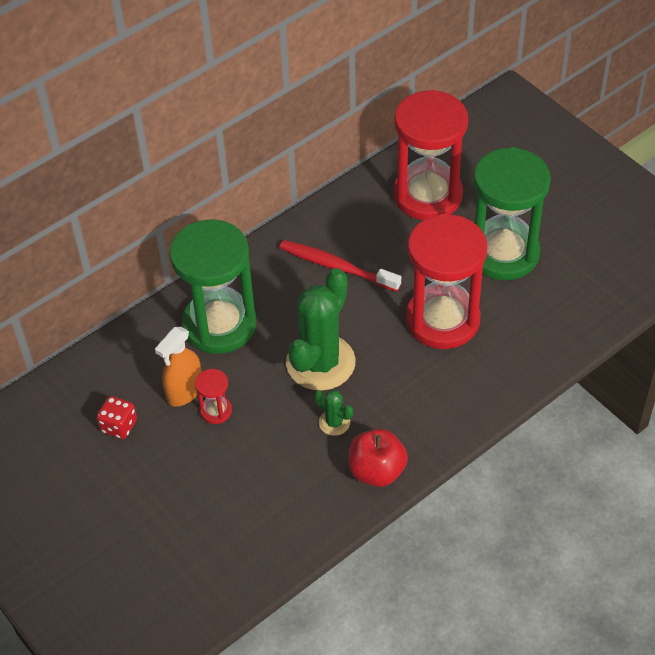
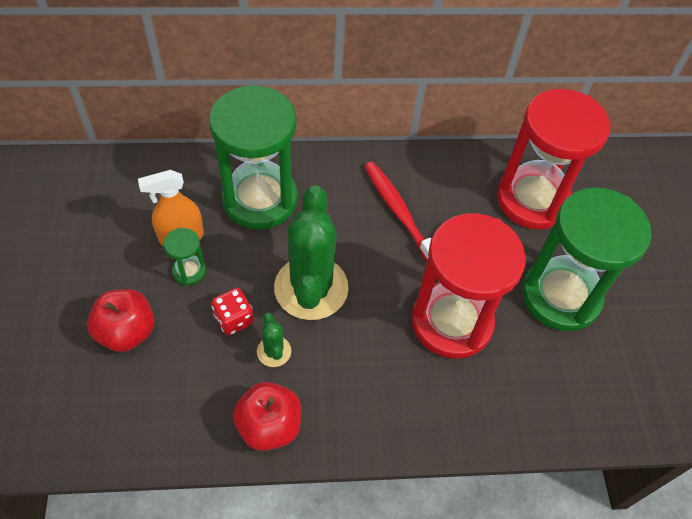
camera: 30 degrees right, 5 degrees up
red dice [97,396,137,439] -> red dice moved to [211,288,254,335]
red hourglass [195,369,232,424] -> green hourglass [164,228,206,285]
green cactus [286,268,356,391] -> green cactus turned 60 degrees counterclockwise [274,185,349,320]
none -> red apple [87,289,155,352]

